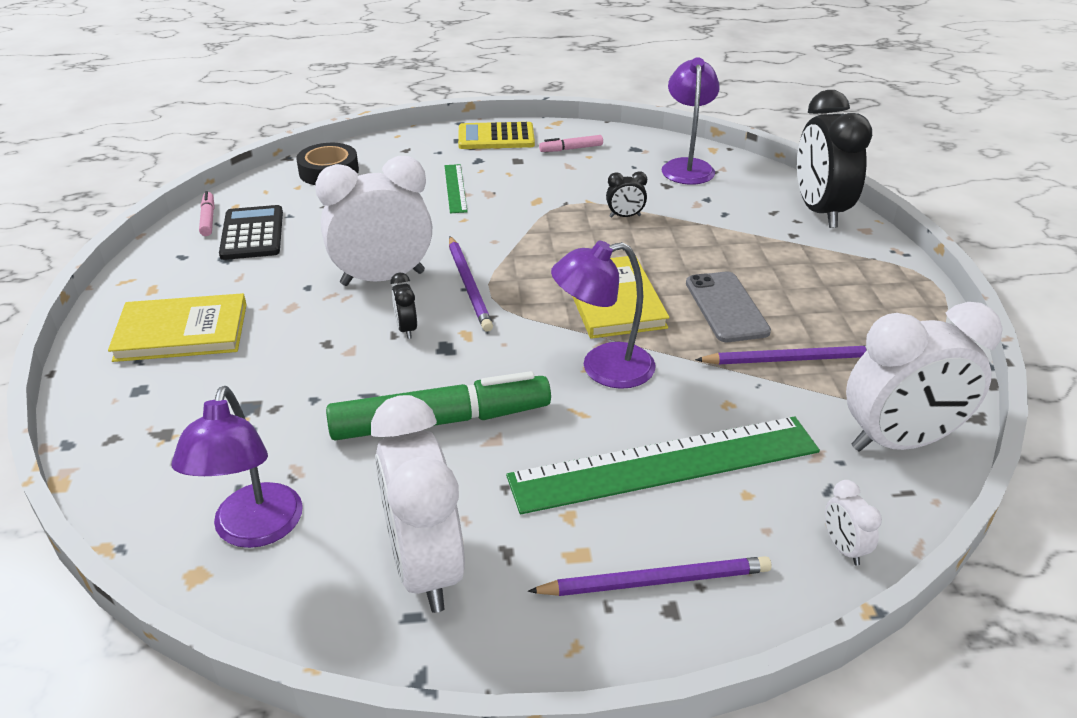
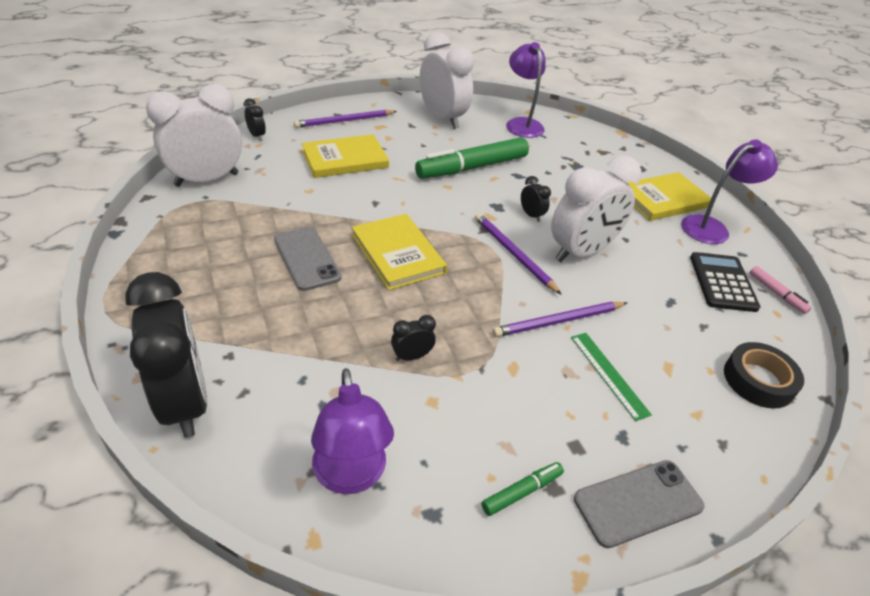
camera: 160 degrees right, 5 degrees up
black calculator [219,205,283,260] -> black calculator turned 150 degrees counterclockwise [690,252,760,312]
yellow calculator [458,122,535,149] -> grey phone [574,460,704,548]
green ruler [506,416,820,514] -> yellow book [301,134,389,178]
pink marker [539,135,603,152] -> green marker [482,462,564,516]
purple lamp [551,241,656,389] -> purple lamp moved to [681,139,778,244]
purple pencil [695,345,867,364] -> purple pencil moved to [493,302,627,337]
white clock [825,480,882,566] -> black clock [244,98,266,141]

